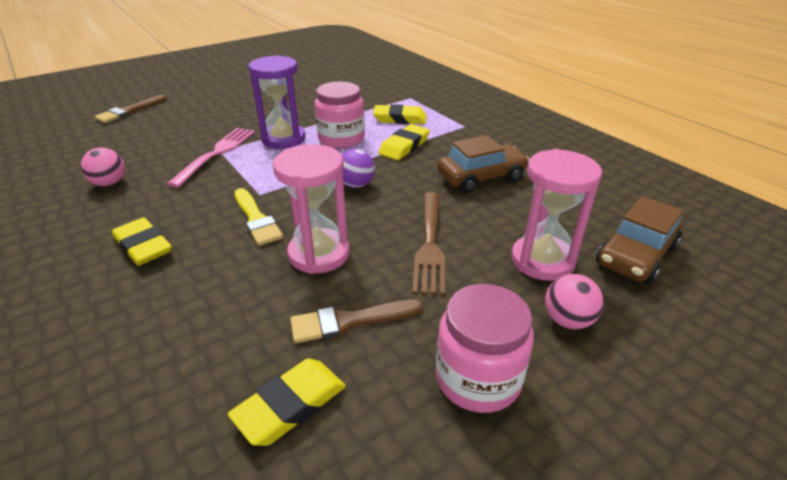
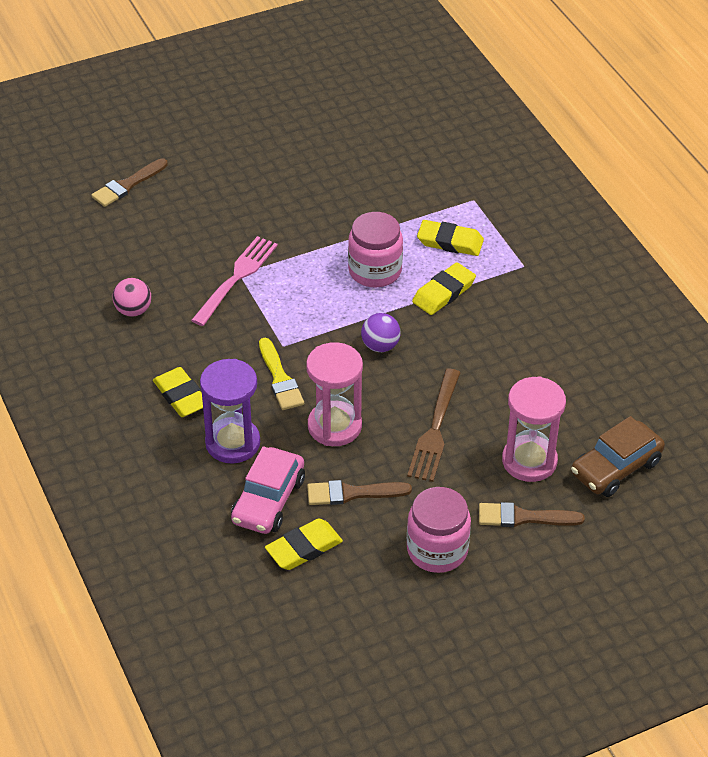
camera: 10 degrees right, 10 degrees up
purple hourglass [248,55,305,149] -> purple hourglass moved to [200,359,260,463]
brown car [437,135,529,193] -> none
pink ball [545,274,604,329] -> brown brush [479,502,585,527]
none -> pink car [231,446,305,534]

